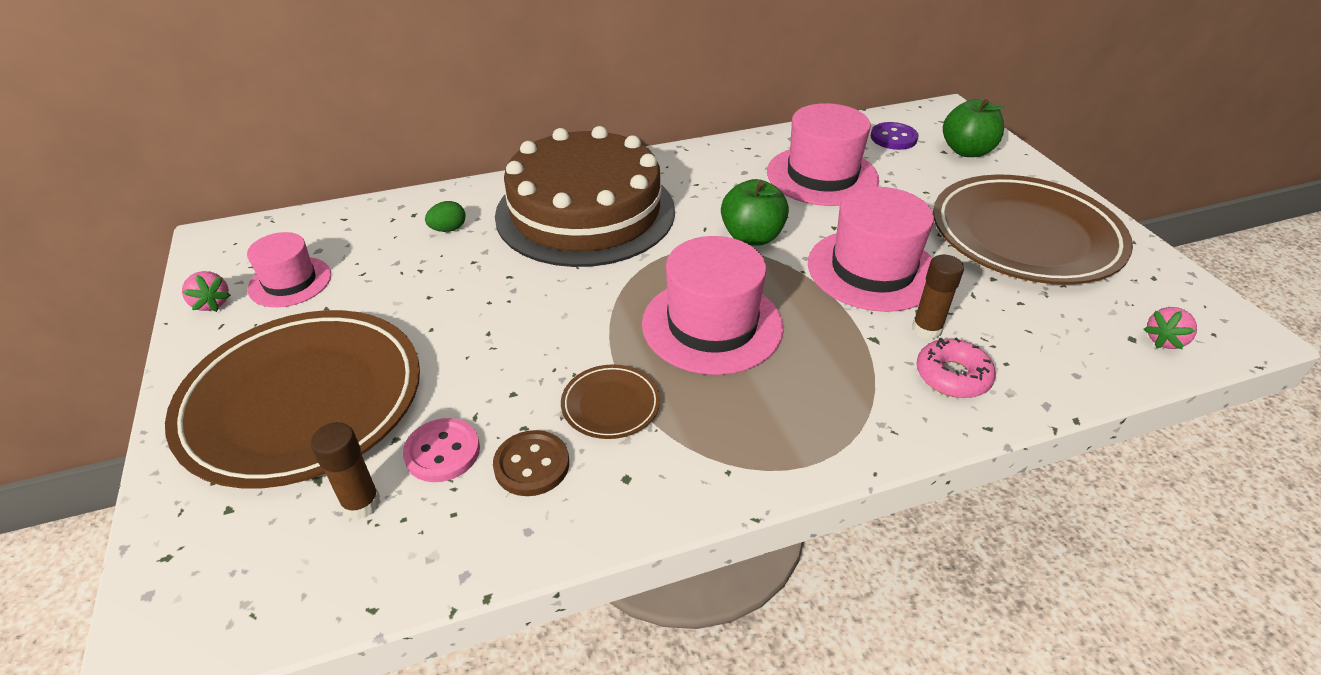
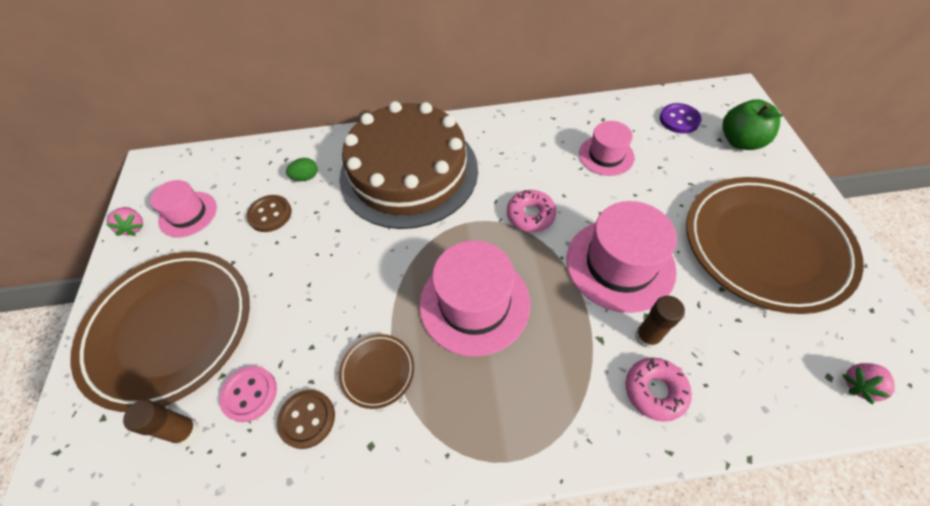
camera: 15 degrees right, 15 degrees up
green apple [721,179,789,246] -> pink donut [507,190,556,232]
pink hat [767,103,879,206] -> pink hat [579,121,635,176], size x0.60
none -> brown button [246,195,292,232]

